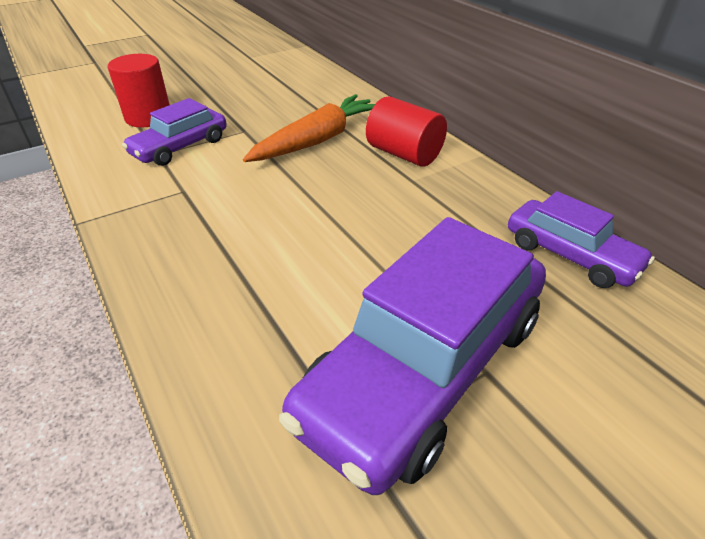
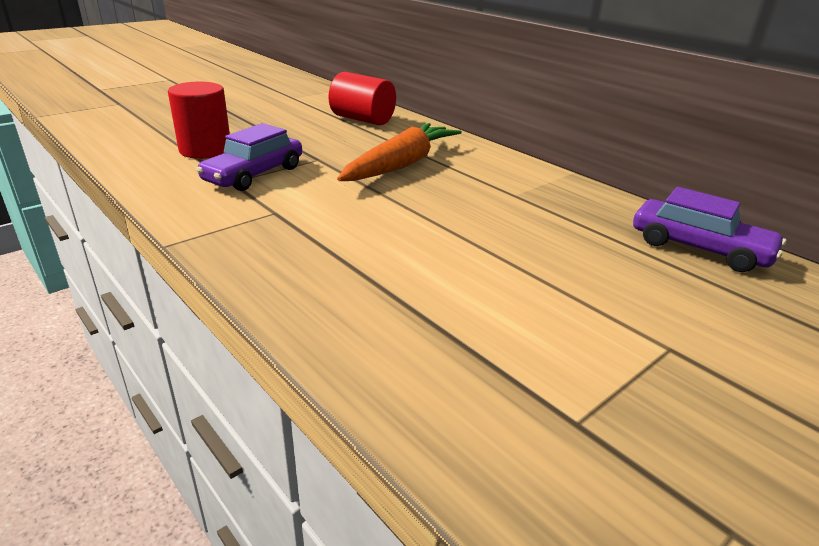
camera: 10 degrees left, 10 degrees down
purple car [279,217,546,495] -> none
red cylinder [366,96,447,167] -> red cylinder moved to [328,72,396,125]

